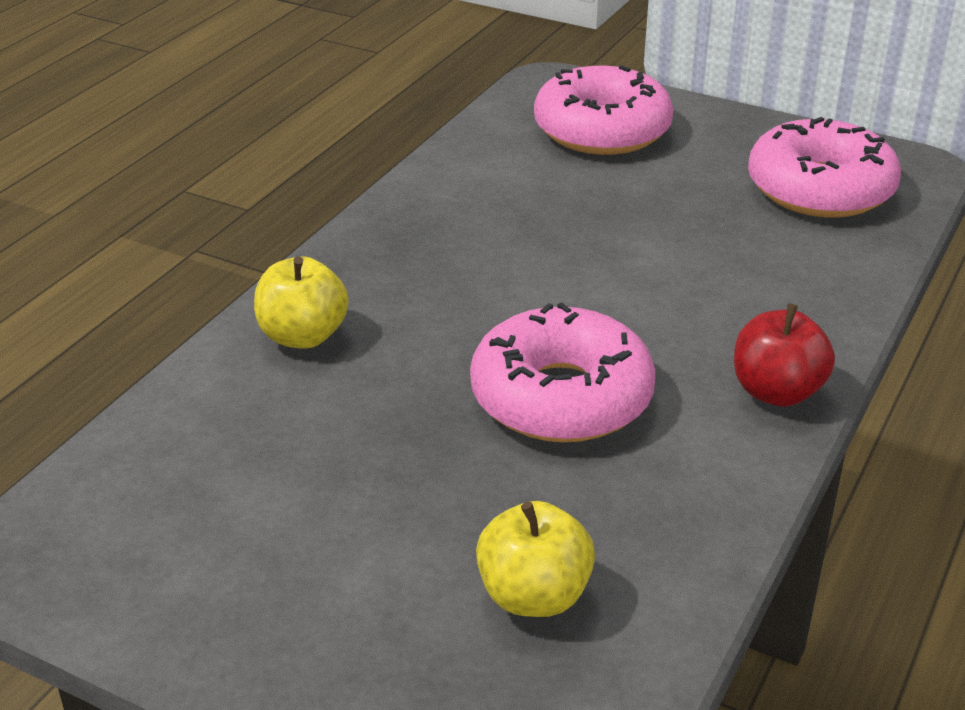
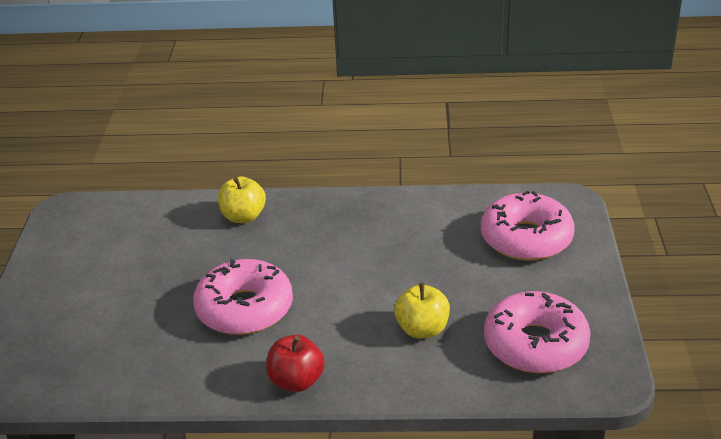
camera: 65 degrees right, 0 degrees up
yellow apple [476,501,595,617] -> yellow apple moved to [394,283,450,338]

